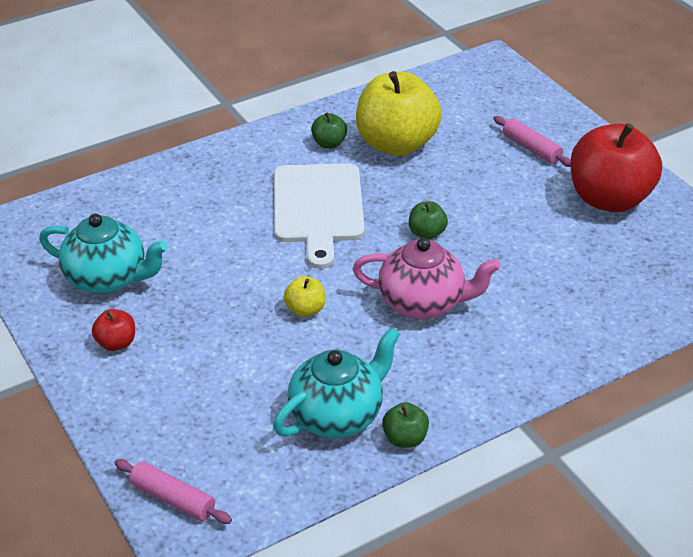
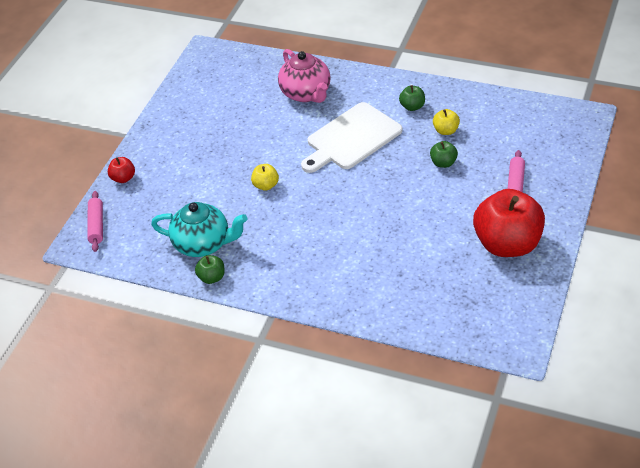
camera: 55 degrees right, 5 degrees up
turquoise teapot [39,214,168,294] -> none
red apple [92,309,135,351] -> red apple moved to [108,157,135,183]
pink teapot [353,238,501,319] -> pink teapot moved to [278,49,331,103]
yellow apple [356,71,442,156] -> yellow apple [433,109,460,135], size x0.42
green apple [409,201,448,240] -> green apple moved to [430,141,458,168]

